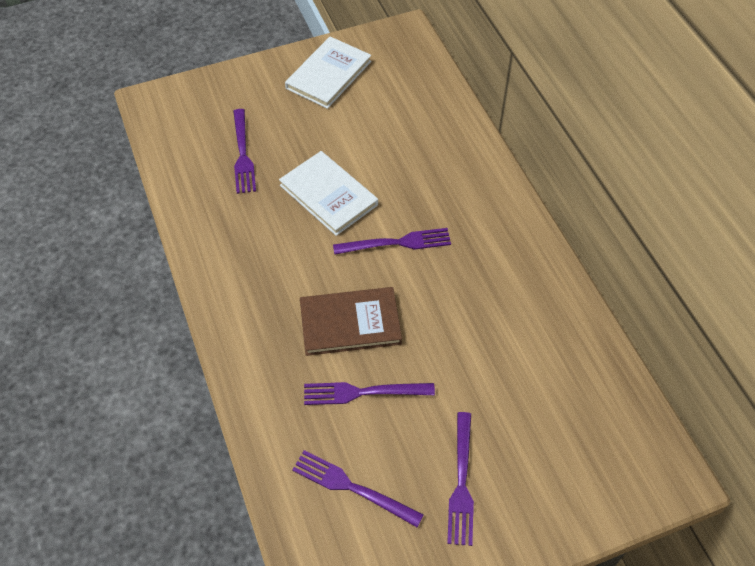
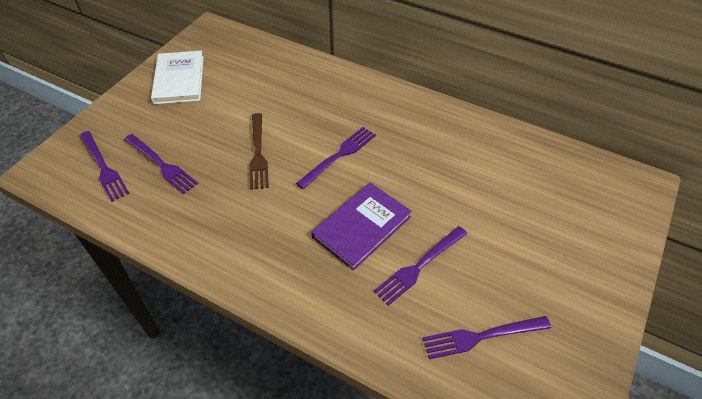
camera: 40 degrees left, 5 degrees down
white book [279,151,378,236] -> brown fork [249,113,269,190]
brown book [300,287,402,356] -> purple book [311,182,412,271]
purple fork [447,412,474,546] -> purple fork moved to [79,131,130,202]

